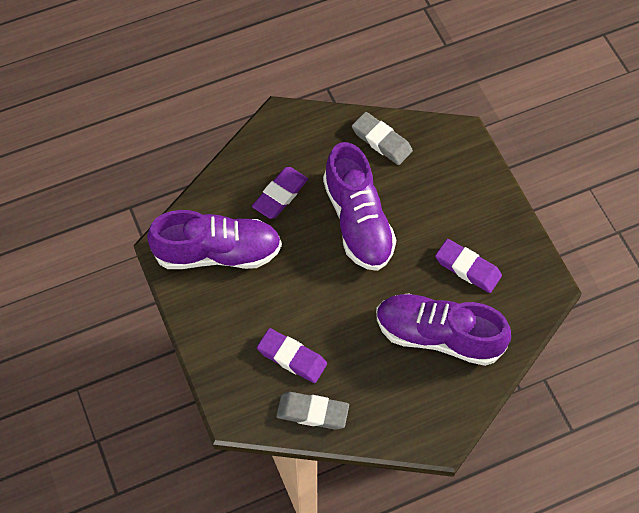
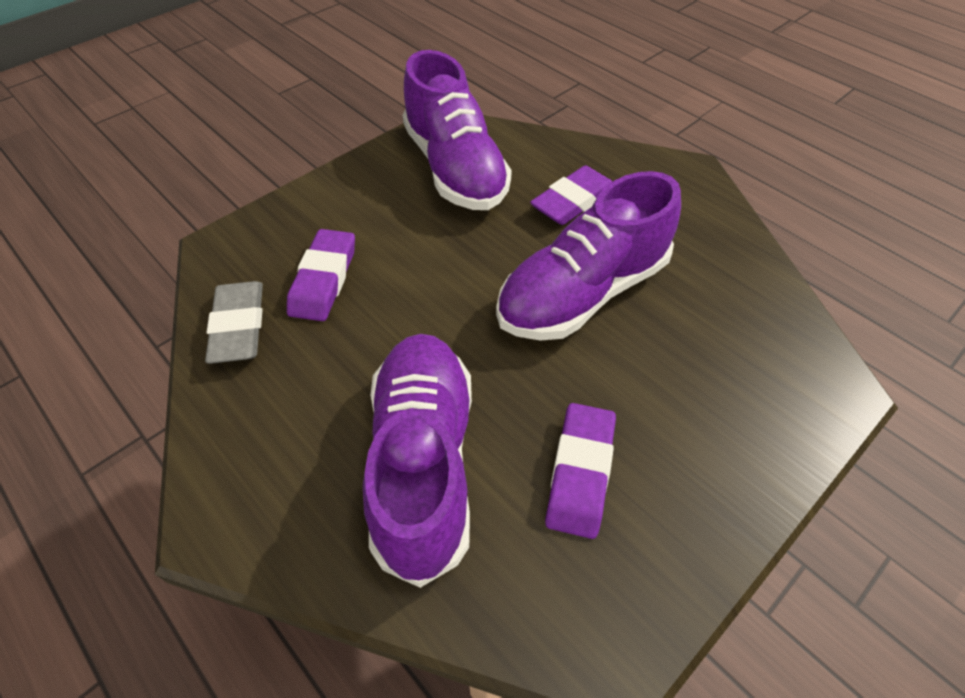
camera: 70 degrees right, 10 degrees down
purple eraser [252,167,308,219] -> purple eraser turned 60 degrees counterclockwise [530,165,613,225]
grey eraser [352,112,413,165] -> none

